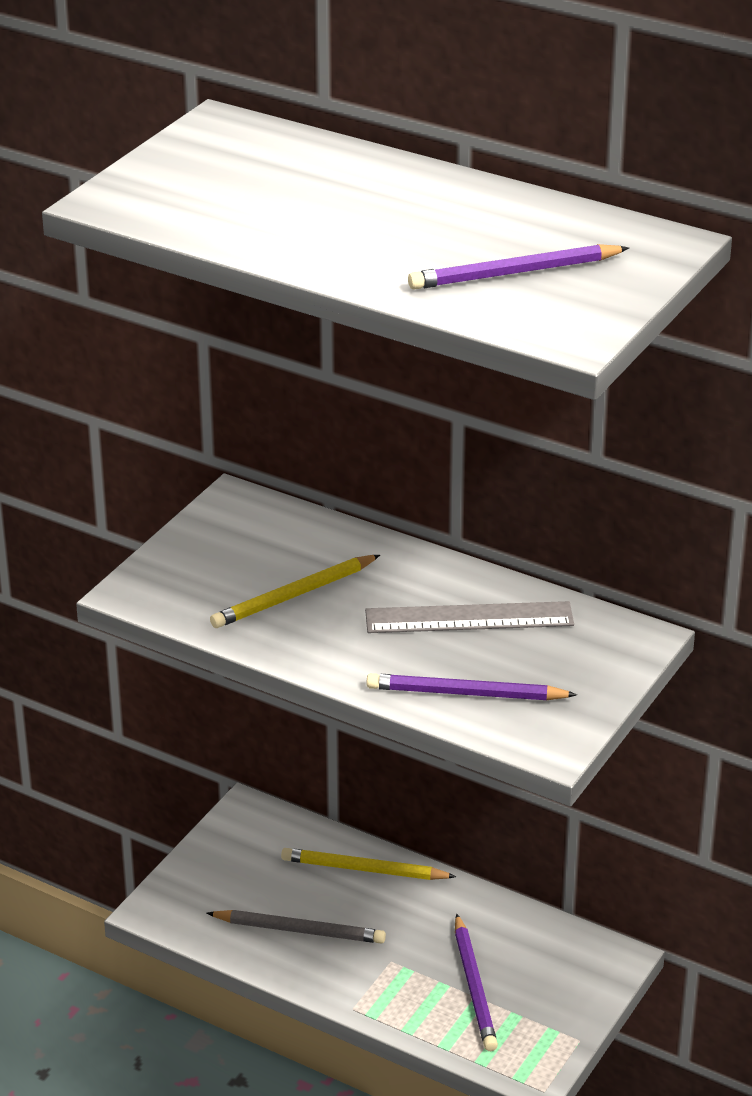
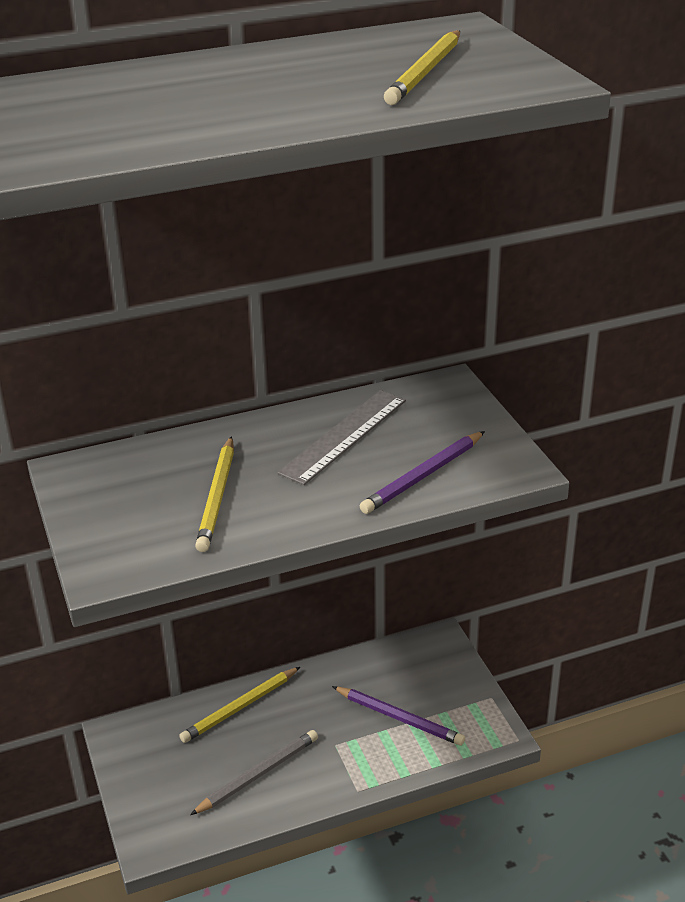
camera: 50 degrees left, 0 degrees up
purple pencil [408,244,629,290] -> yellow pencil [384,30,460,105]

